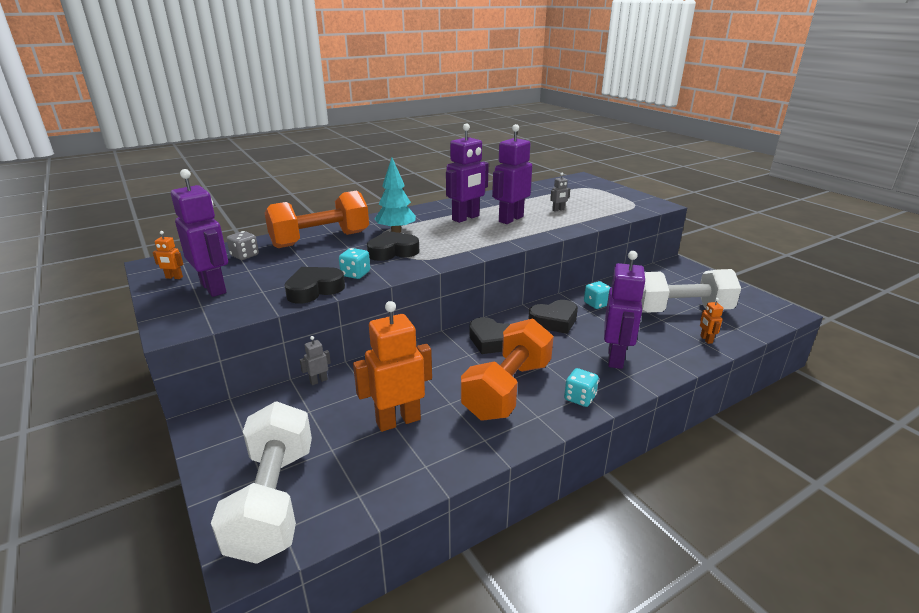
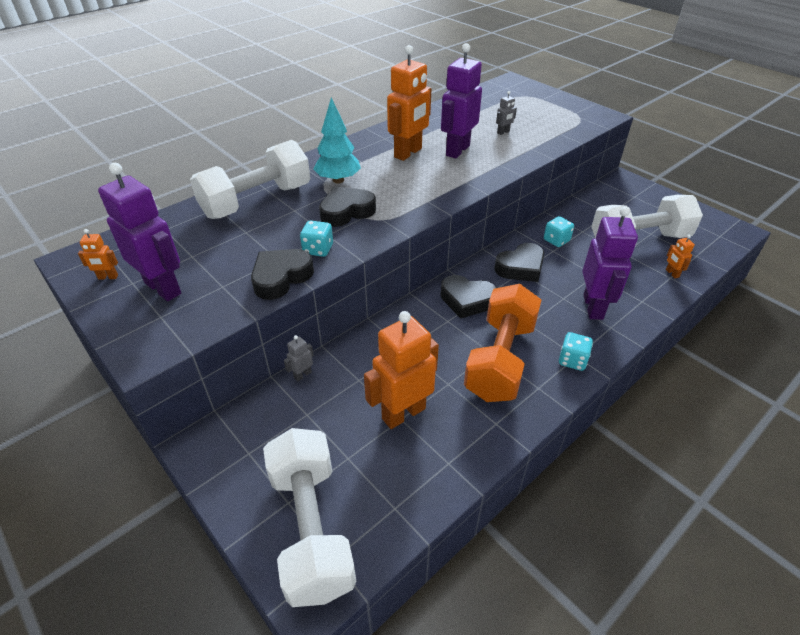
camera: 10 degrees left, 15 degrees up
grey dice [227,231,259,260] -> none
orange dumbbell [265,190,369,248] -> white dumbbell [190,140,310,219]
purple robot [446,123,489,223] -> orange robot [387,45,431,161]

